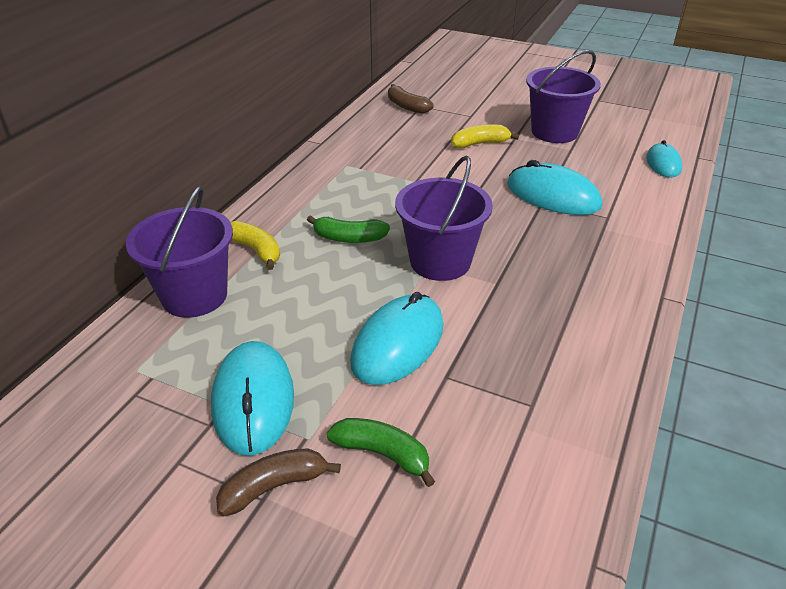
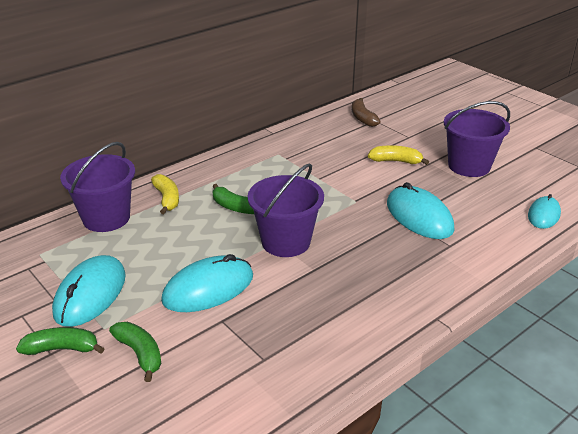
camera: 25 degrees right, 5 degrees down
brown banana [216,448,341,516] -> green banana [16,327,105,355]

